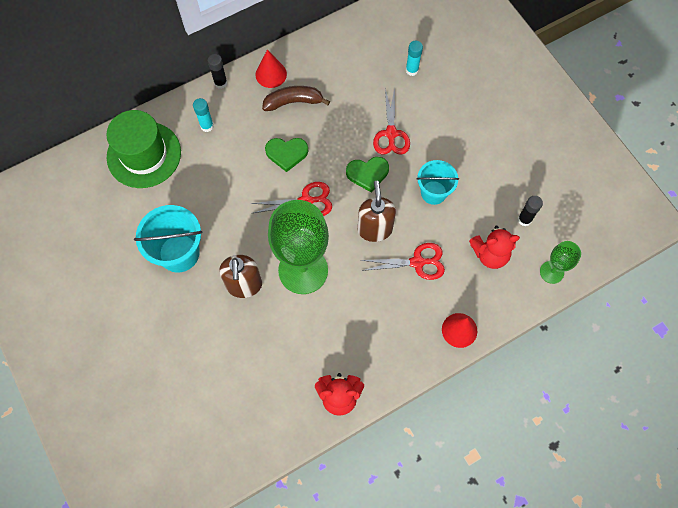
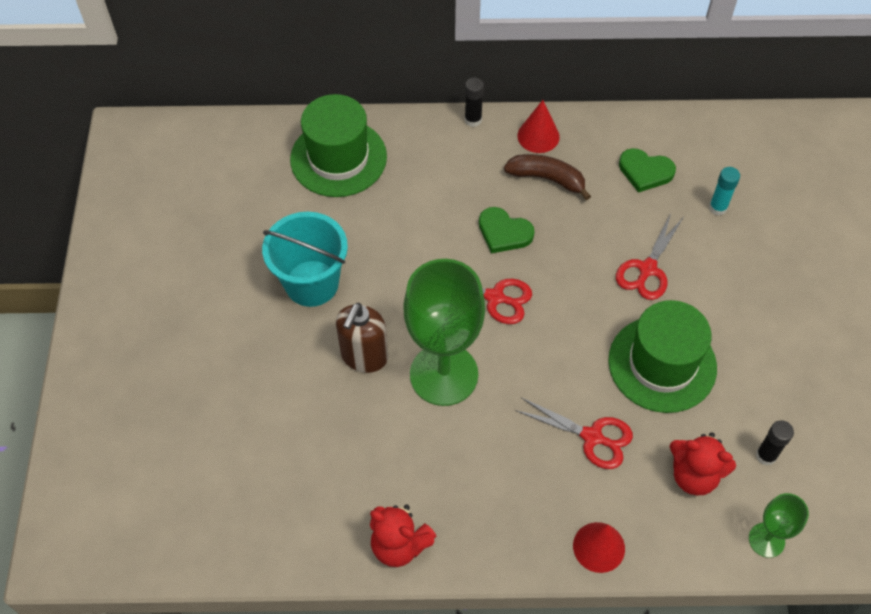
camera: 30 degrees right, 10 degrees down
turquoise glue stick [193,98,214,132] -> none
green heart [346,157,389,193] -> green heart moved to [619,148,676,193]
brown soap dispenser [358,181,396,242] -> none
turquoise bucket [417,160,459,205] -> green hat [608,300,717,413]

